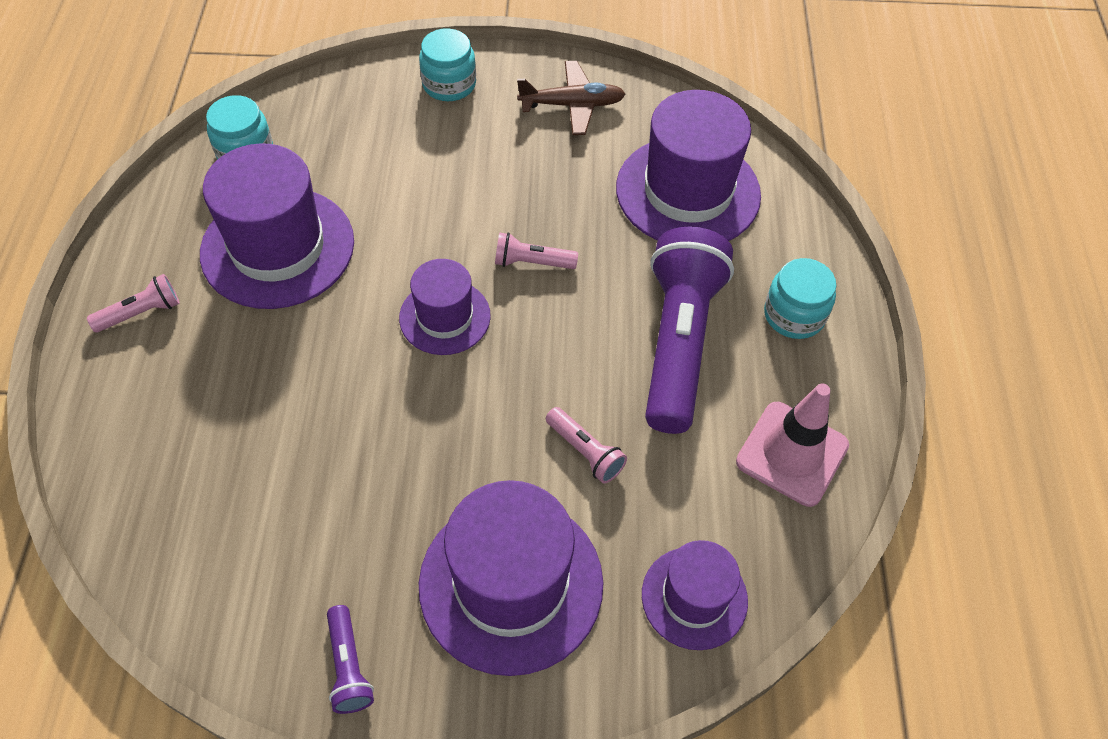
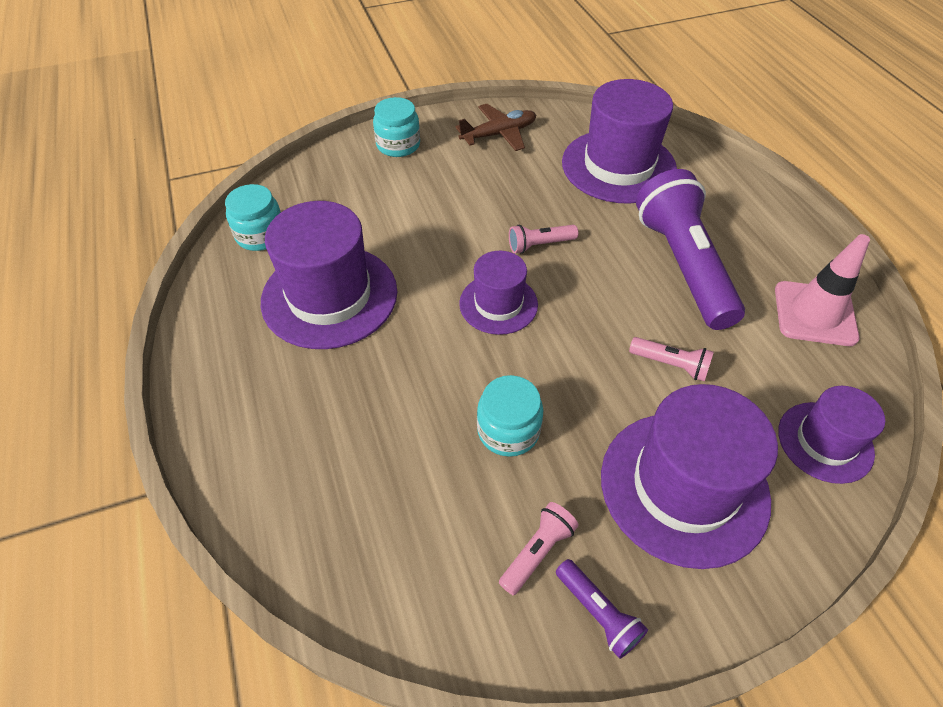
camera: 20 degrees left, 5 degrees down
pink flashlight [87,274,180,332] -> pink flashlight moved to [499,502,579,595]
turquoise jar [764,258,836,339] -> turquoise jar moved to [477,375,543,457]

